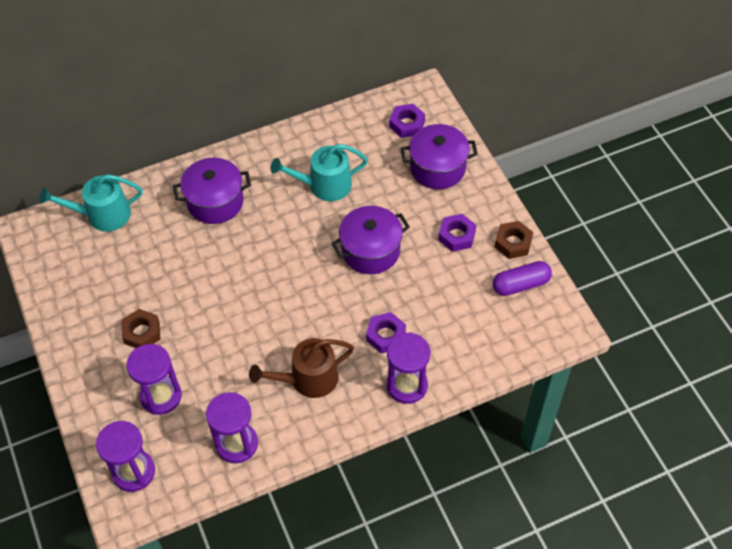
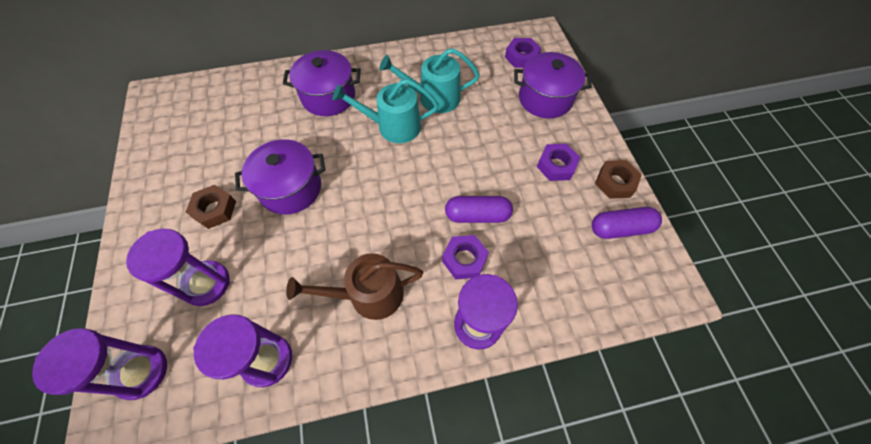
camera: 10 degrees right, 5 degrees up
turquoise watering can [40,174,143,232] -> turquoise watering can moved to [332,79,439,143]
purple pot [331,206,410,274] -> purple pot moved to [235,139,326,215]
none -> purple capsule [445,196,513,223]

